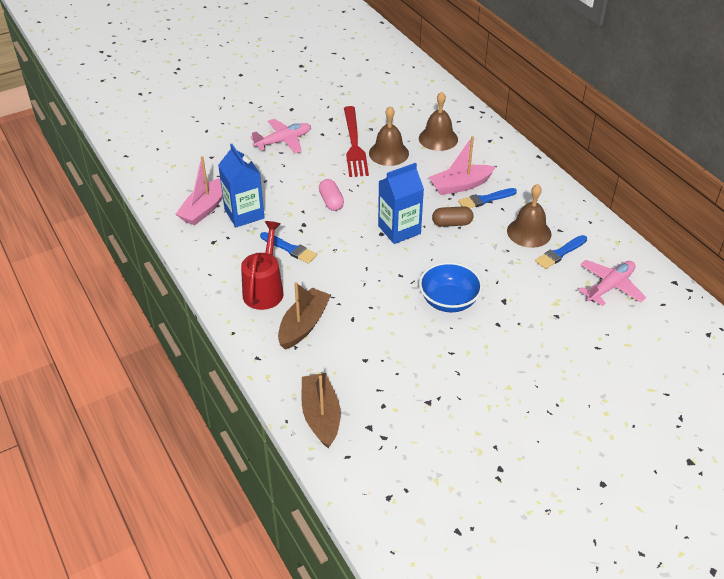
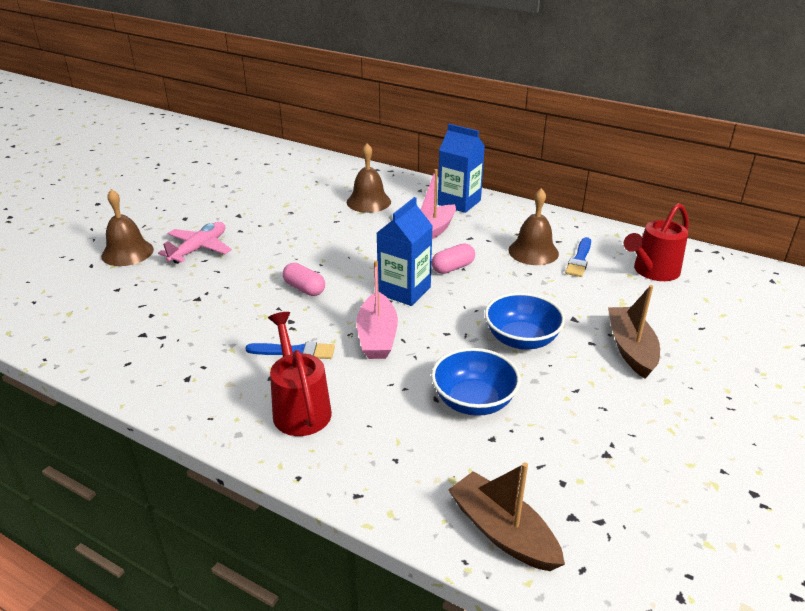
camera: 30 degrees left, 10 degrees down
pink boat [176,156,223,226] -> pink boat moved to [357,261,398,359]
blue carton [218,144,265,227] -> blue carton moved to [438,124,485,213]
brown boat [278,282,331,350] -> brown boat moved to [608,285,660,378]
red fork [344,106,369,177] -> none
brown bell [369,106,409,166] -> brown bell moved to [101,189,154,266]
brown capsule [432,206,473,227] -> pink capsule [432,243,475,274]
blue brush [458,188,517,208] -> none
pink plane [578,260,646,306] -> red watering can [624,203,689,281]
none -> blue bowl [431,348,521,416]

